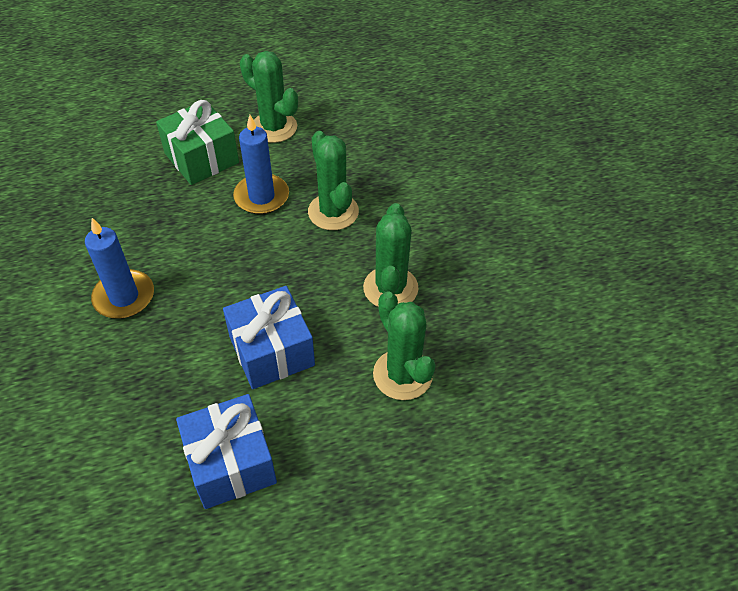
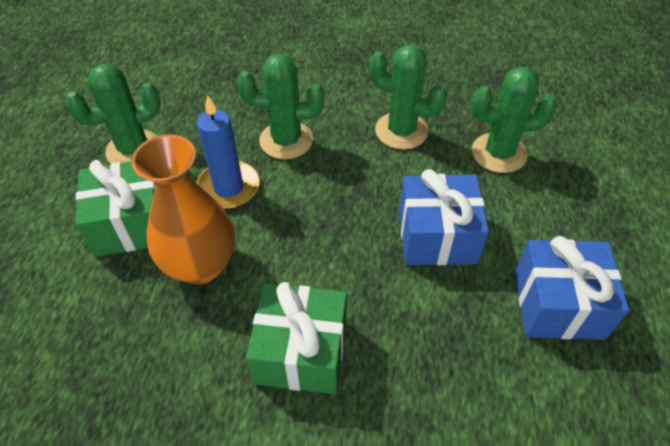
camera: 65 degrees left, 0 degrees up
blue candle [85,218,154,319] -> green gift [246,282,347,394]
none -> orange vase [131,135,235,284]

